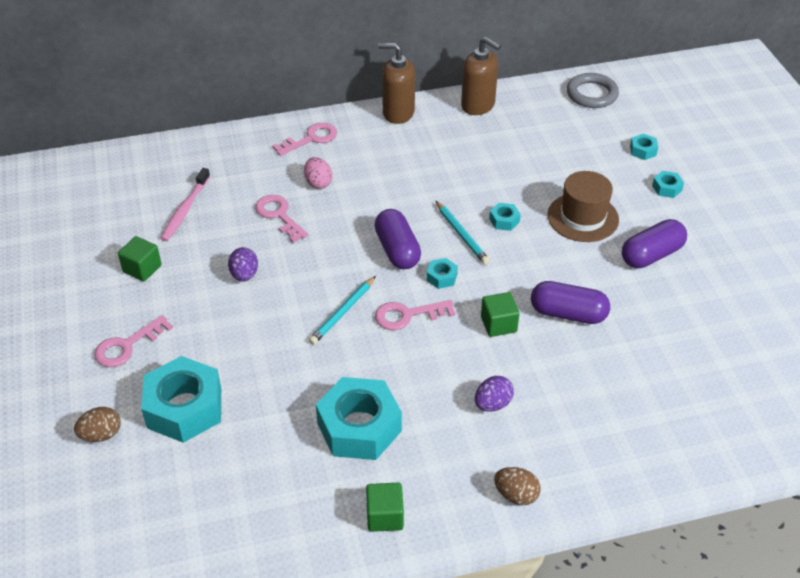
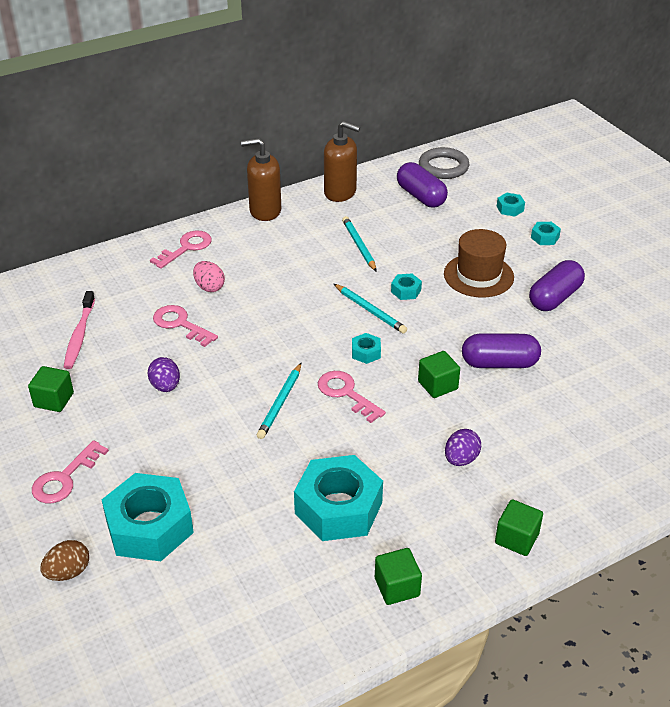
camera: 15 degrees left, 5 degrees down
purple capsule [374,209,421,269] -> purple capsule moved to [397,162,448,208]
pink key [375,300,455,330] -> pink key turned 75 degrees clockwise [318,371,386,423]
brown egg [494,467,541,505] -> green cube [495,499,543,556]
none -> turquoise pencil [342,216,377,272]

